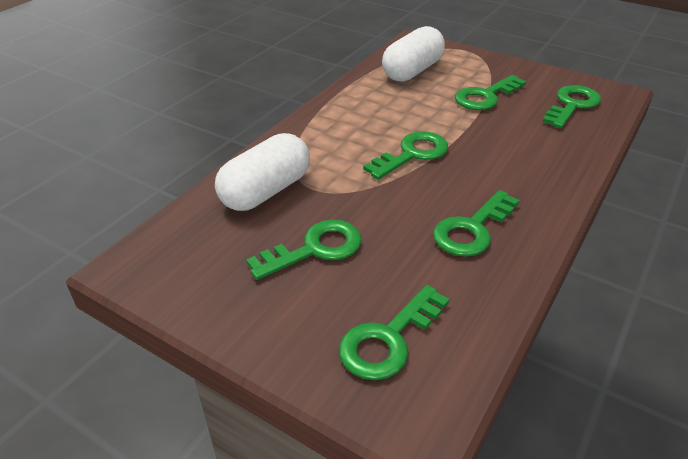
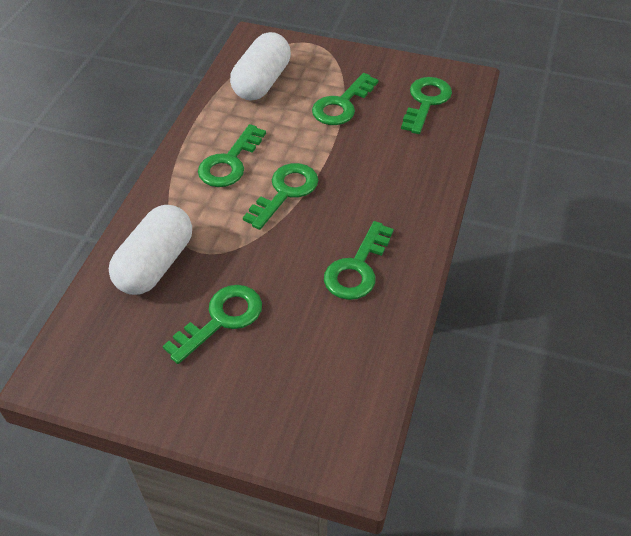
camera: 15 degrees left, 10 degrees up
green key [339,285,449,380] -> green key moved to [198,124,266,187]

